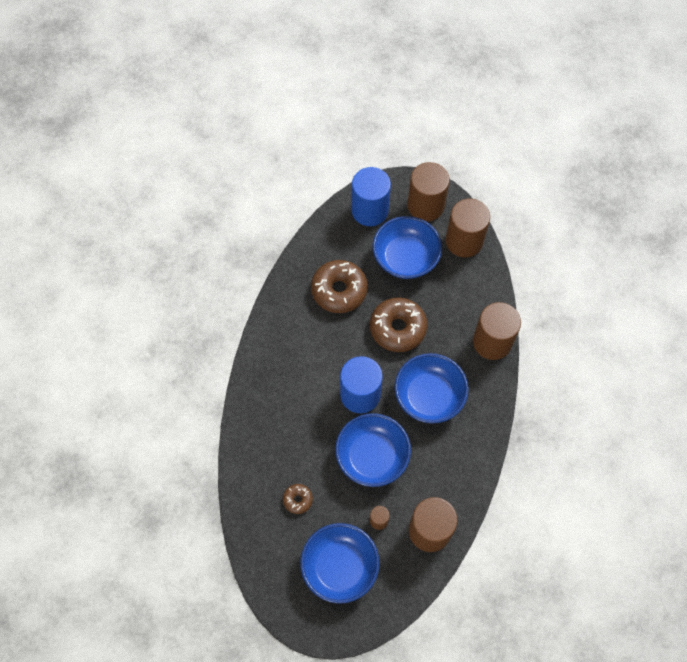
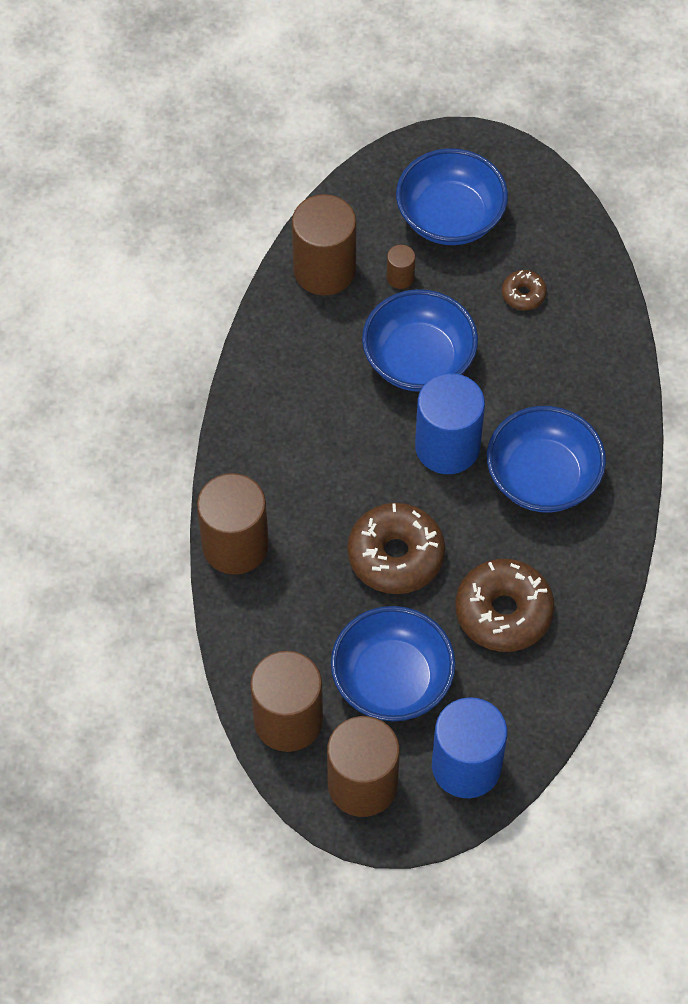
camera: 175 degrees right, 5 degrees down
blue bowl [395,353,468,424] -> blue bowl moved to [487,406,606,512]

